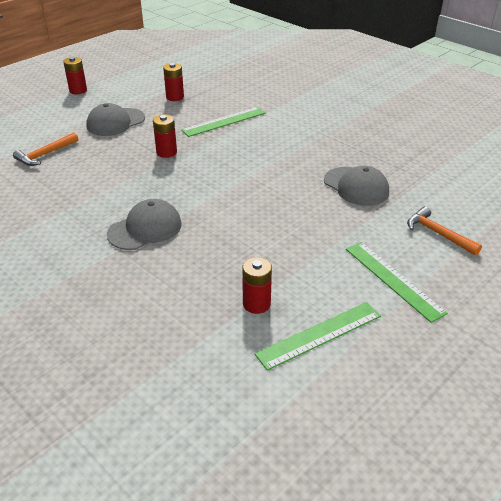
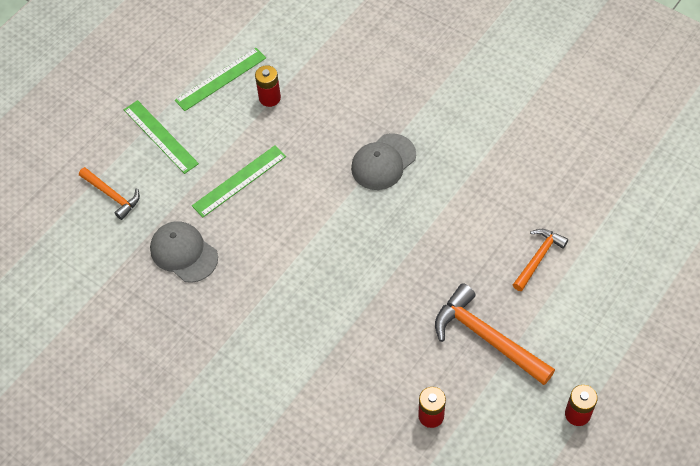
camera: 175 degrees right, 20 degrees up
grey cap [86,103,145,136] -> orange hammer [435,283,555,385]
red battery [153,114,177,158] -> none
green ruler [181,107,266,137] -> green ruler moved to [192,145,286,217]

